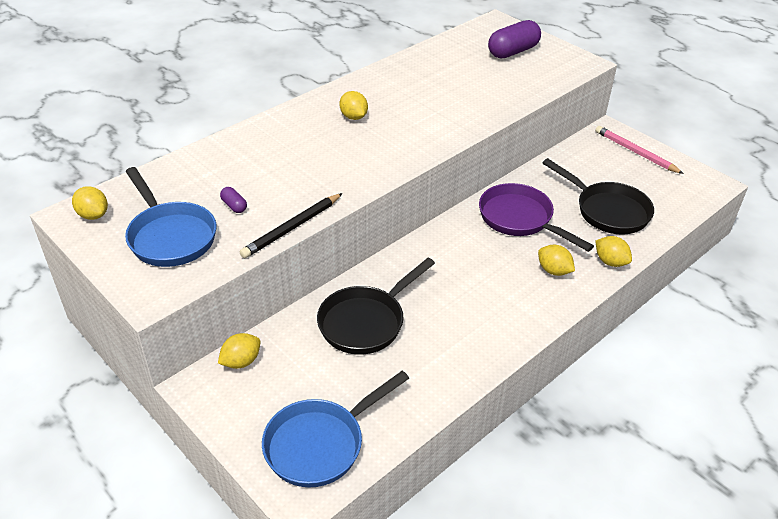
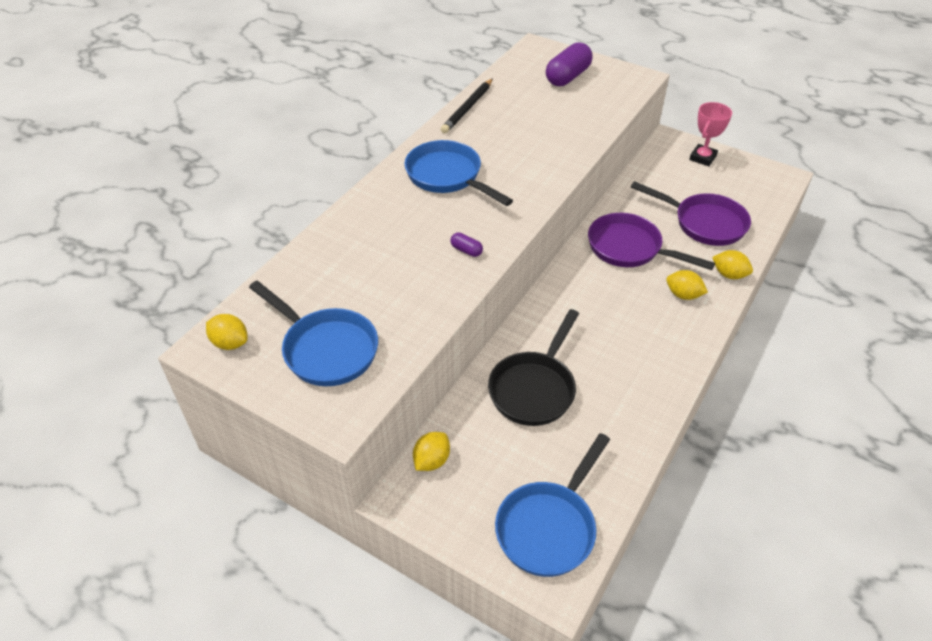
camera: 15 degrees left, 5 degrees up
purple capsule [220,187,247,213] -> purple capsule moved to [450,232,483,257]
black pencil [240,193,343,258] -> black pencil moved to [441,78,493,133]
yellow lemon [339,91,368,120] -> blue pan [405,140,513,206]
black pan [543,158,654,234] -> purple pan [631,181,751,246]
pink pencil [595,126,684,174] -> pink trophy [689,102,732,166]

